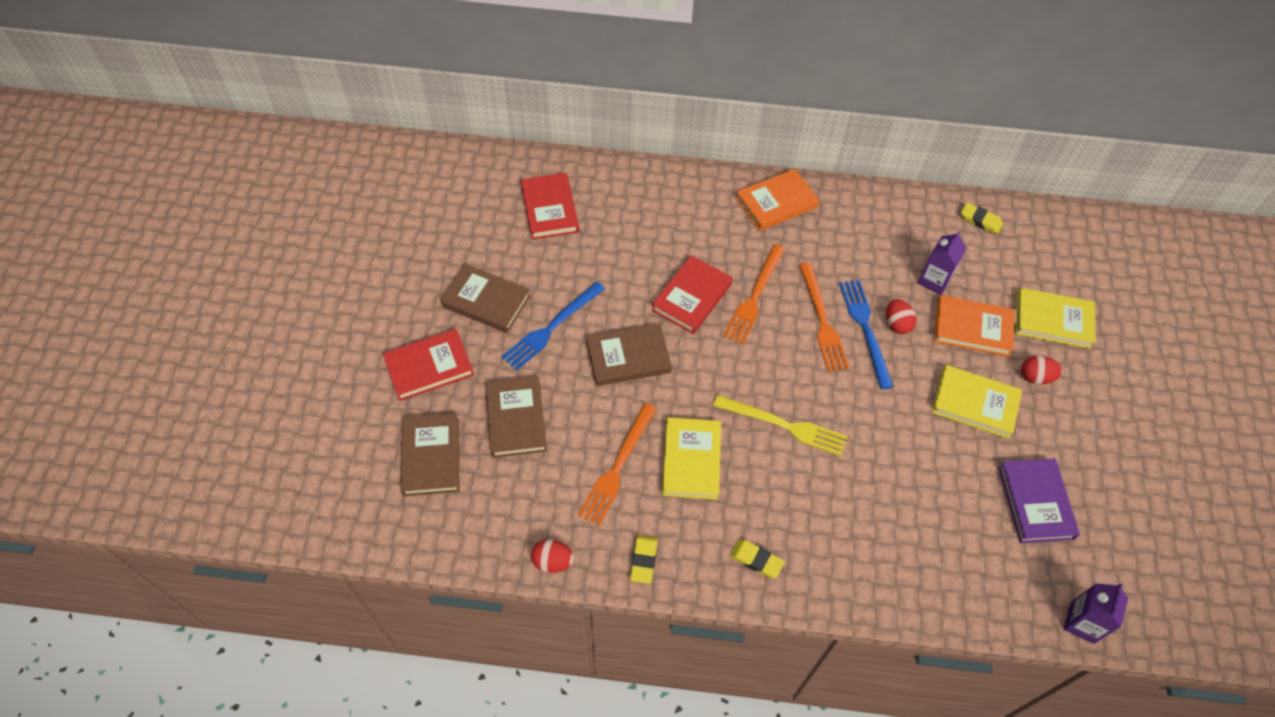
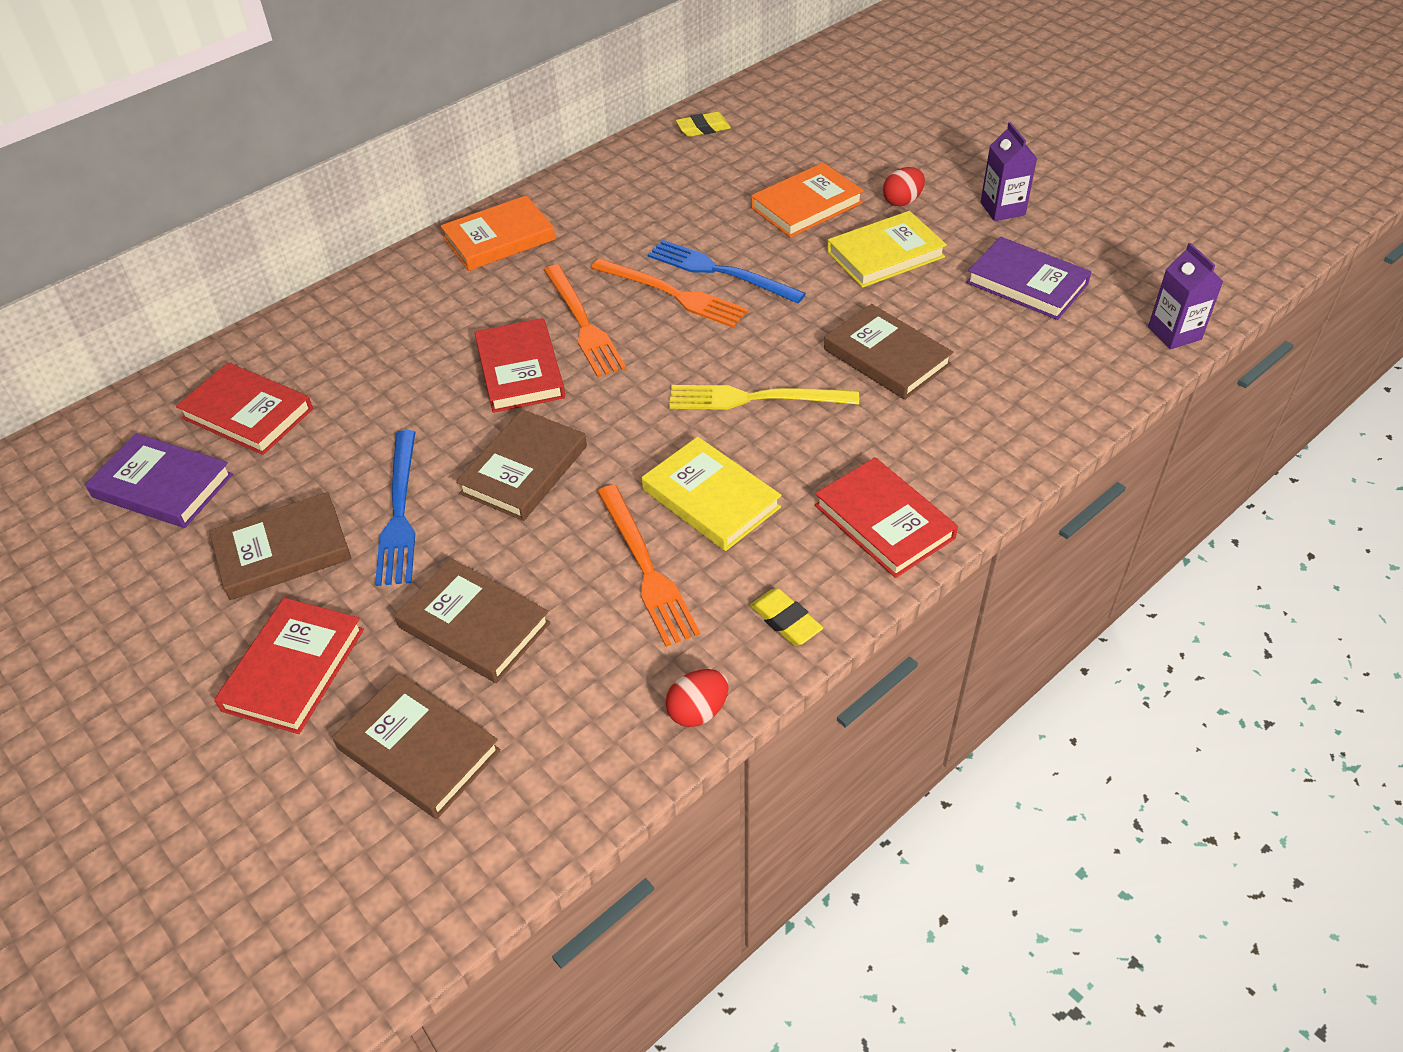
camera: 45 degrees left, 10 degrees down
yellow fork [713,394,847,456] -> yellow fork turned 150 degrees counterclockwise [669,385,859,410]
yellow eraser [730,540,785,578] -> red book [815,457,958,578]
orange book [735,169,819,231] -> orange book turned 45 degrees clockwise [440,196,556,271]
red egg [886,299,916,334] -> none
purple carton [918,231,967,295] -> purple carton moved to [981,122,1037,221]
yellow book [1015,288,1096,349] -> none
none -> purple book [85,433,233,528]
none -> brown book [824,304,953,400]

